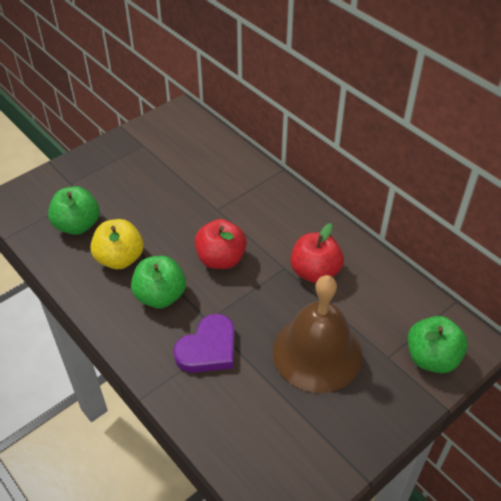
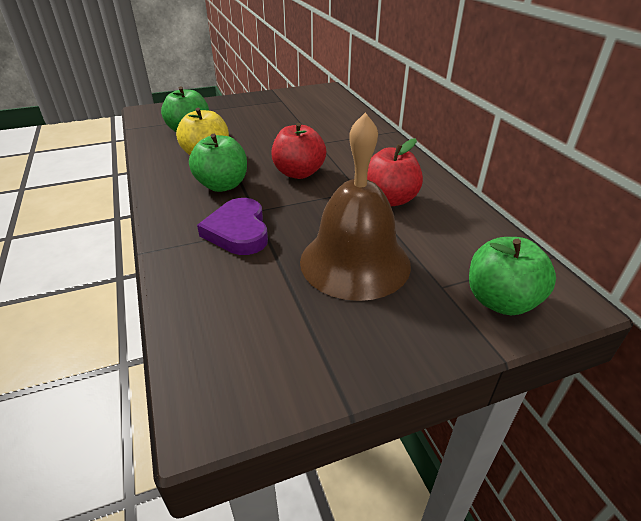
camera: 20 degrees right, 10 degrees down
purple heart [173,314,234,373] -> purple heart turned 105 degrees clockwise [197,198,268,255]

